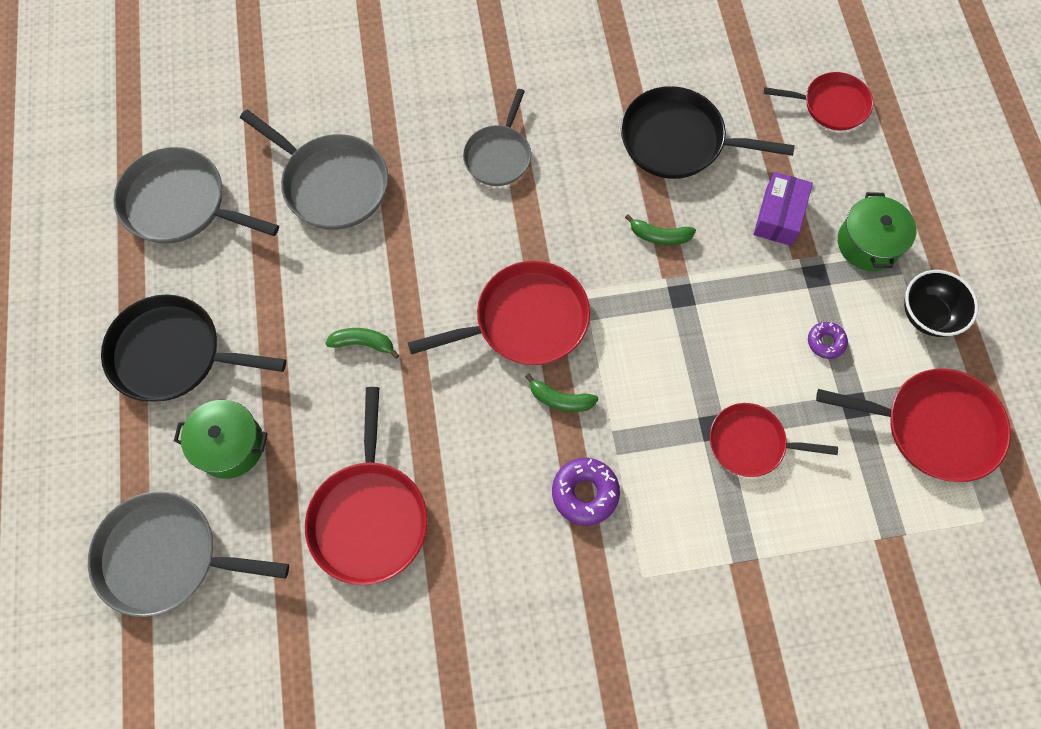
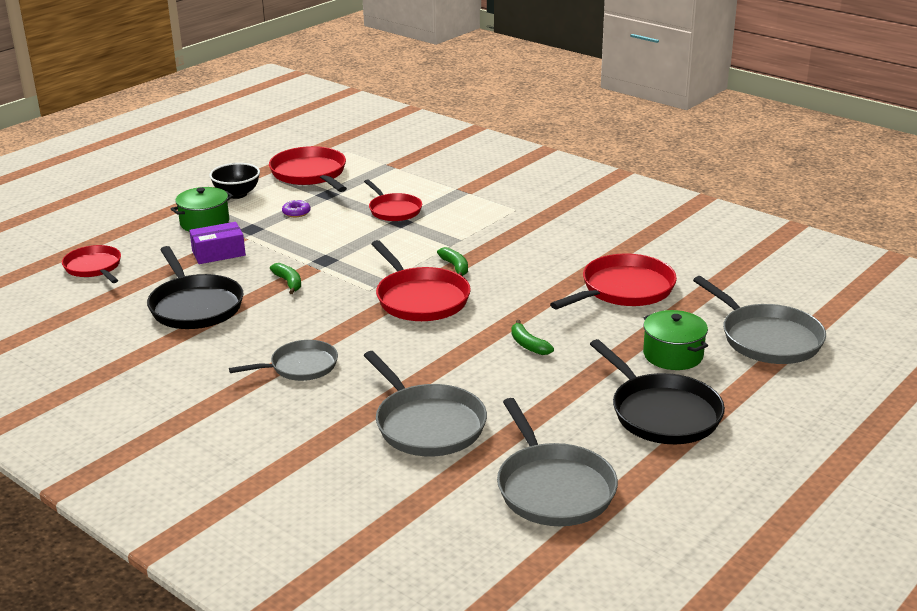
camera: 130 degrees left, 40 degrees down
grey pan [240,109,388,230] -> grey pan turned 150 degrees clockwise [364,351,487,457]
red pan [408,261,590,365] -> red pan turned 150 degrees counterclockwise [371,240,471,321]
purple donut [552,458,620,526] -> none

